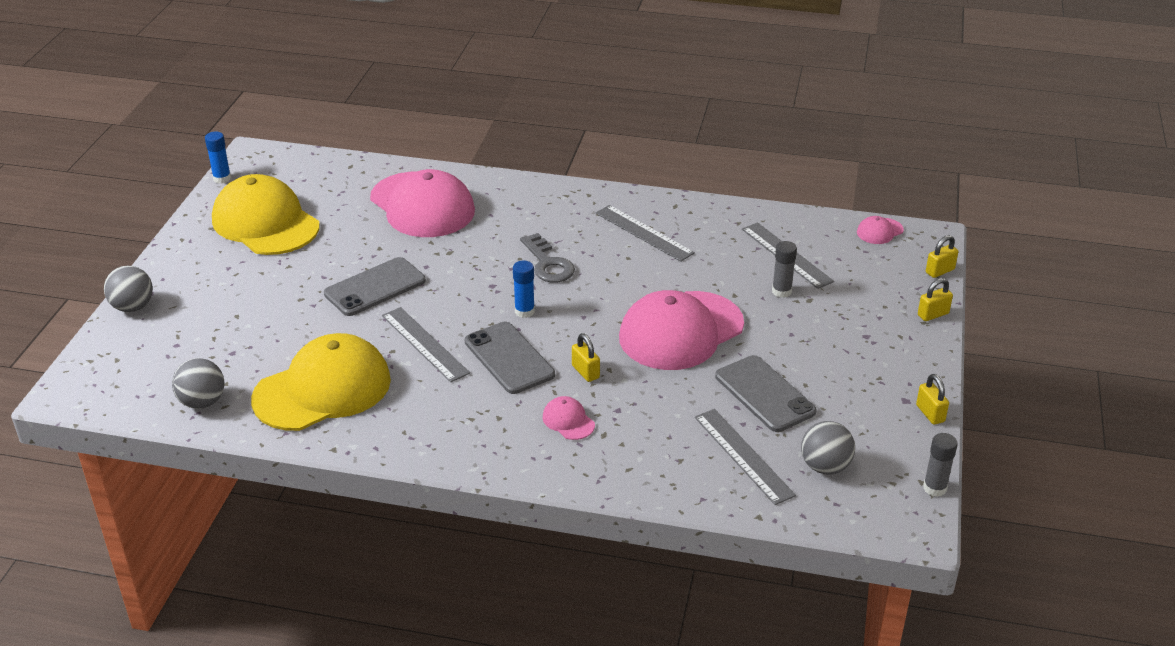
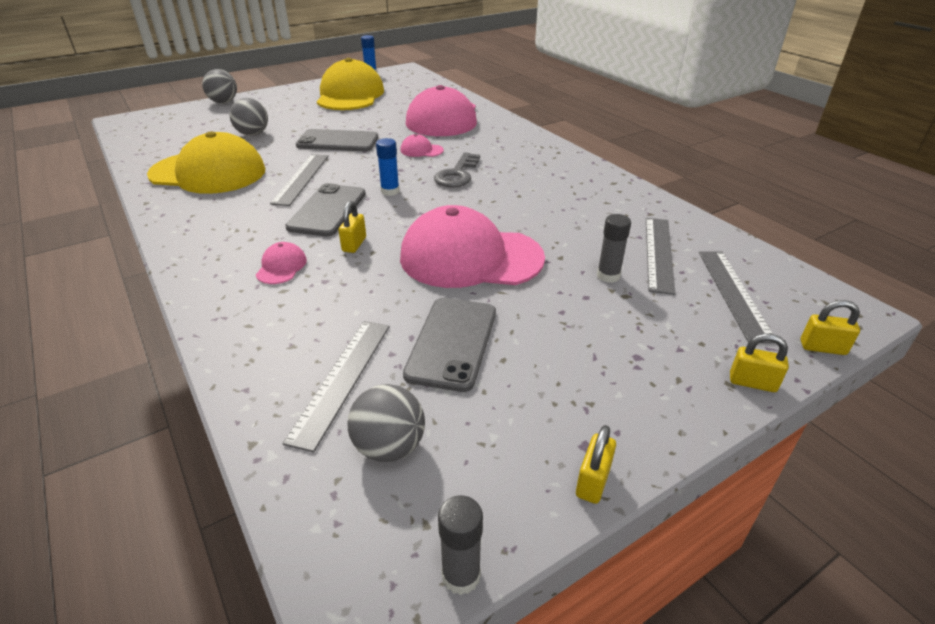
camera: 45 degrees right, 0 degrees up
grey ball [172,358,224,409] -> grey ball moved to [229,98,268,136]
grey ruler [596,205,695,262] -> grey ruler moved to [699,251,775,343]
pink cap [857,216,904,244] -> pink cap moved to [400,134,444,157]

